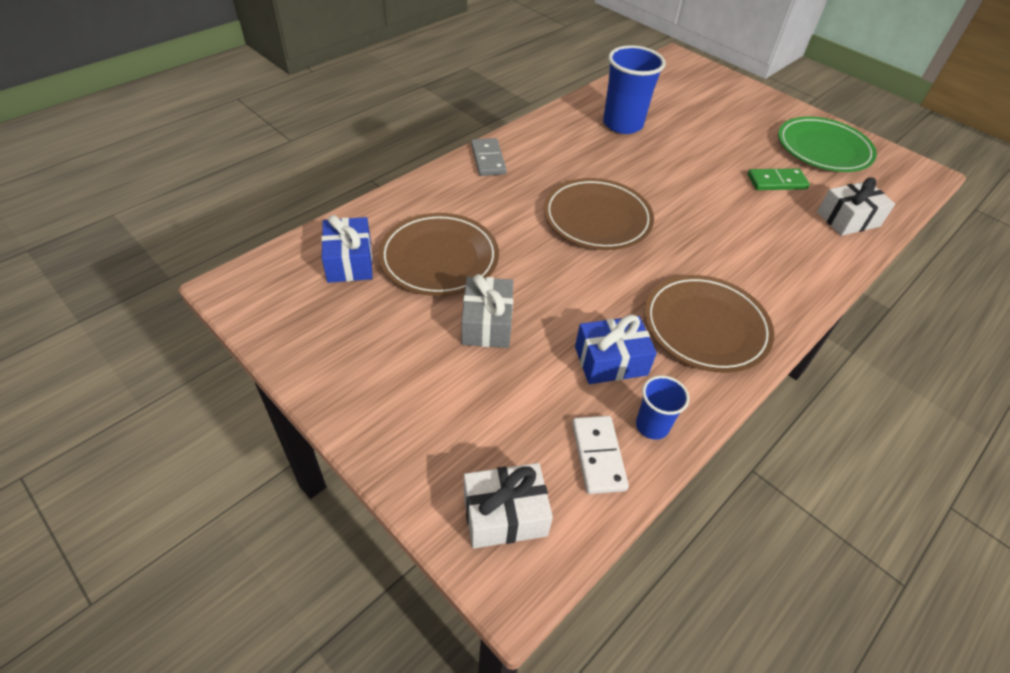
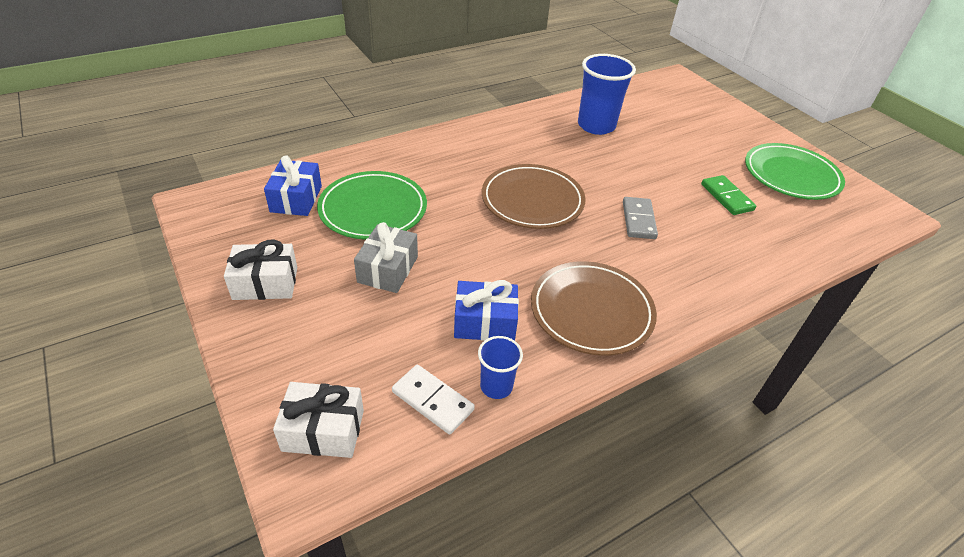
camera: 15 degrees right, 5 degrees down
brown plate [378,213,499,296] -> green plate [317,171,427,240]
grey domino [471,138,507,176] -> grey domino moved to [623,197,658,239]
white domino [572,416,629,494] -> white domino turned 60 degrees counterclockwise [392,365,475,435]
green domino [748,168,810,190] -> green domino turned 60 degrees clockwise [701,175,756,215]
white gift [817,177,895,236] -> white gift moved to [224,239,297,300]

